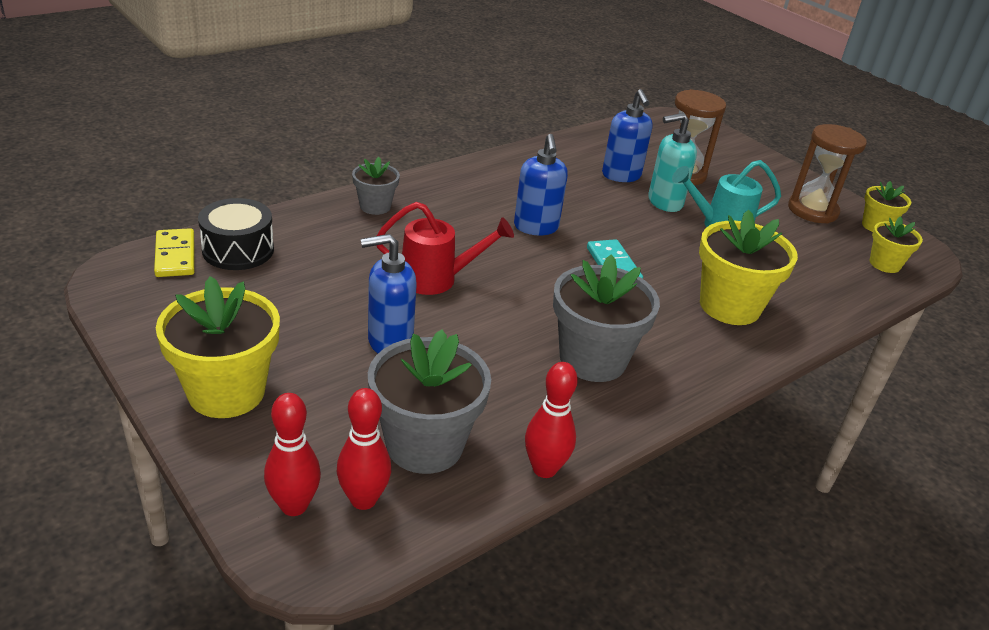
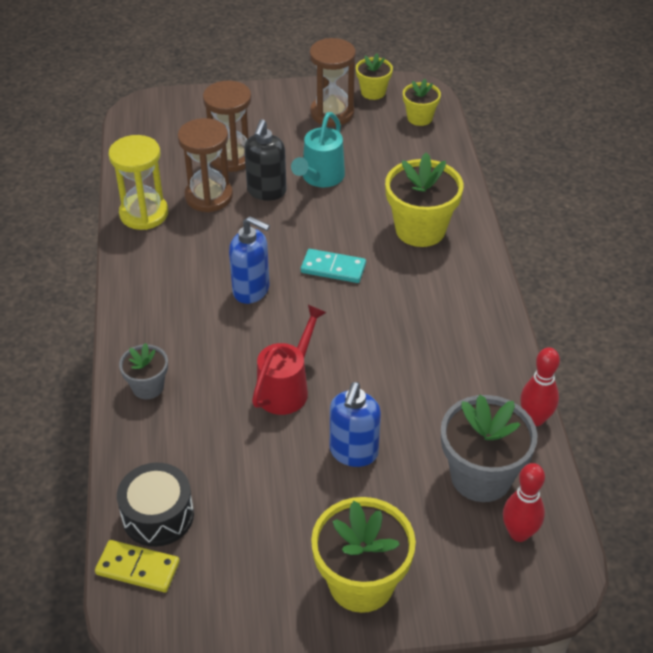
camera: 55 degrees left, 10 degrees up
red bowling pin [264,393,321,516] -> none
grey flower pot [553,254,660,382] -> none
blue soap dispenser [602,89,652,182] -> brown hourglass [177,118,233,212]
turquoise soap dispenser [648,113,697,212] -> black soap dispenser [244,119,287,201]
none -> yellow hourglass [108,135,168,230]

